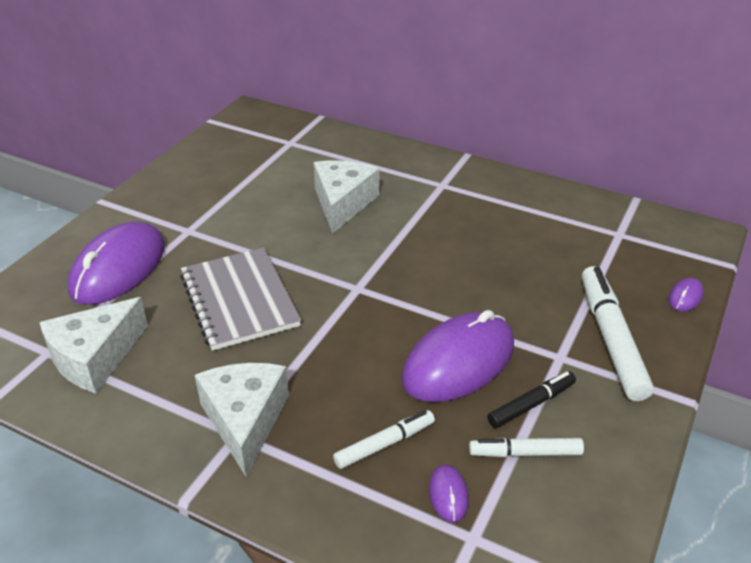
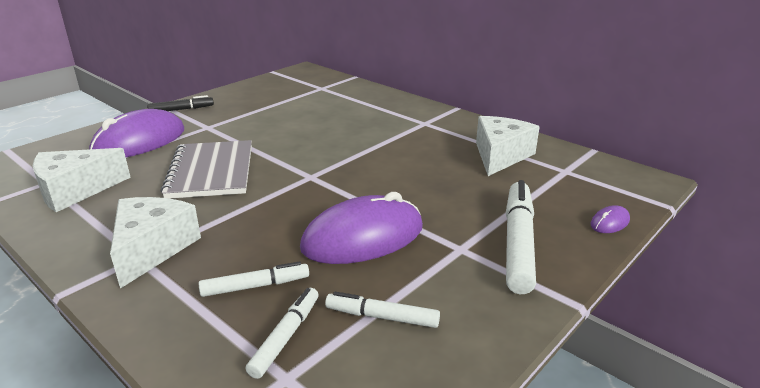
camera: 15 degrees right, 10 degrees down
white cheese [314,161,379,234] -> white cheese moved to [476,116,540,176]
purple mouse [429,465,469,523] -> white marker [246,288,319,379]
black marker [487,372,576,428] -> black marker moved to [147,95,214,111]

